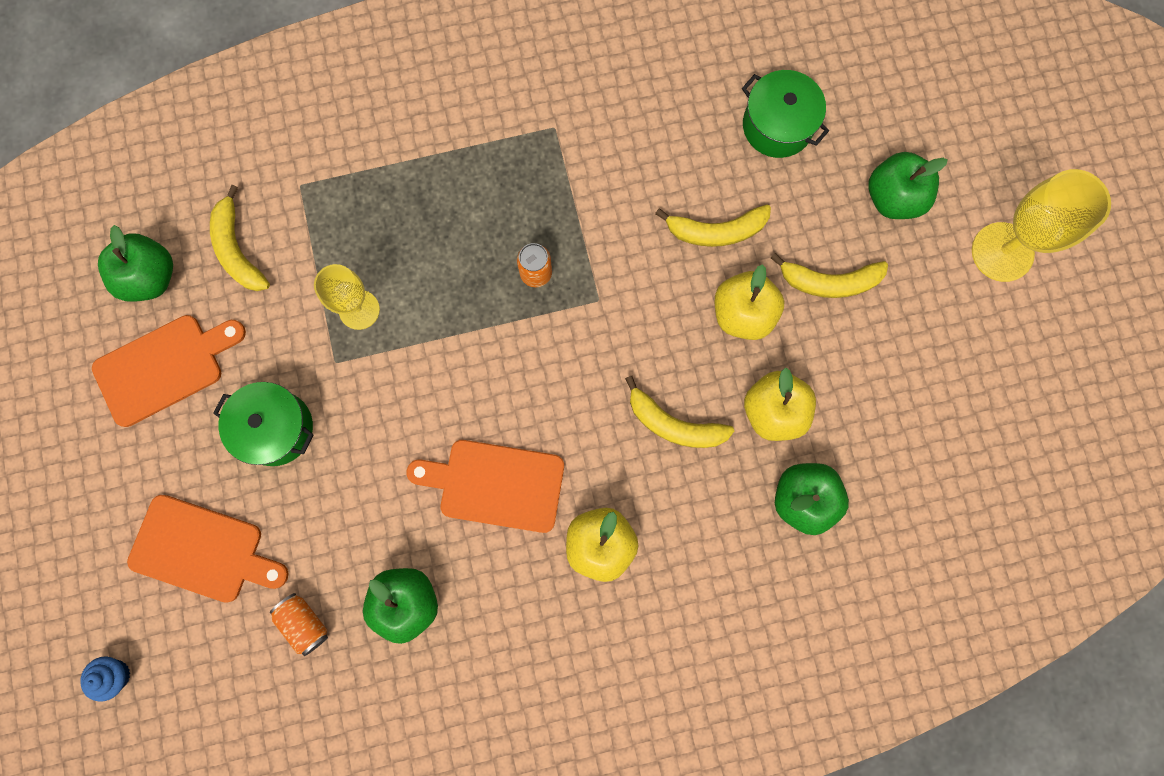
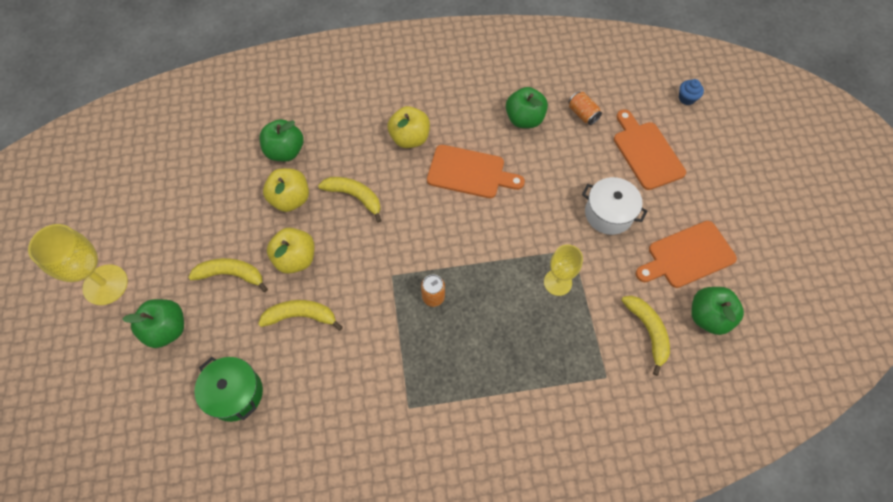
camera: 175 degrees left, 15 degrees down
orange cutting board [127,495,289,603] -> orange cutting board turned 45 degrees clockwise [614,109,686,190]
green pot [213,382,313,466] -> white pot [582,177,647,235]

